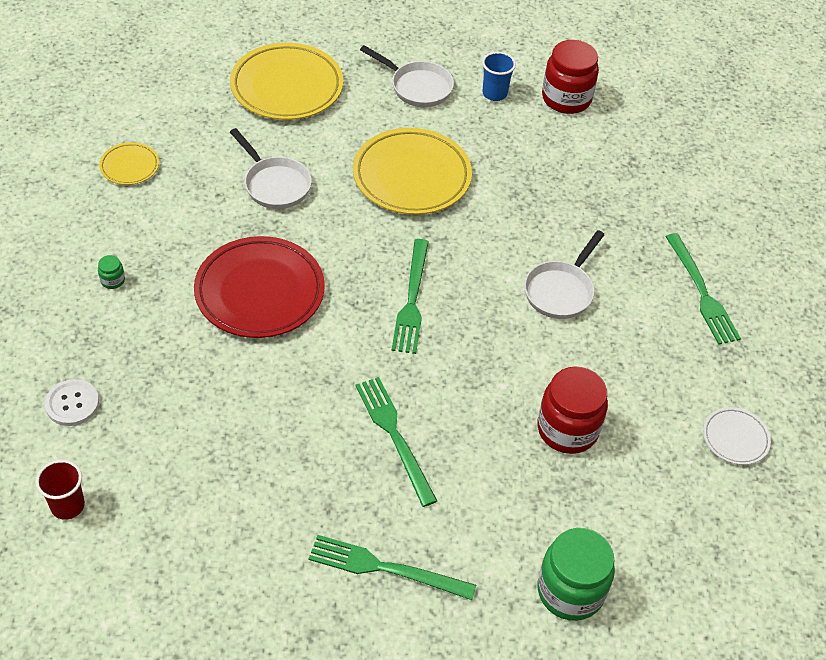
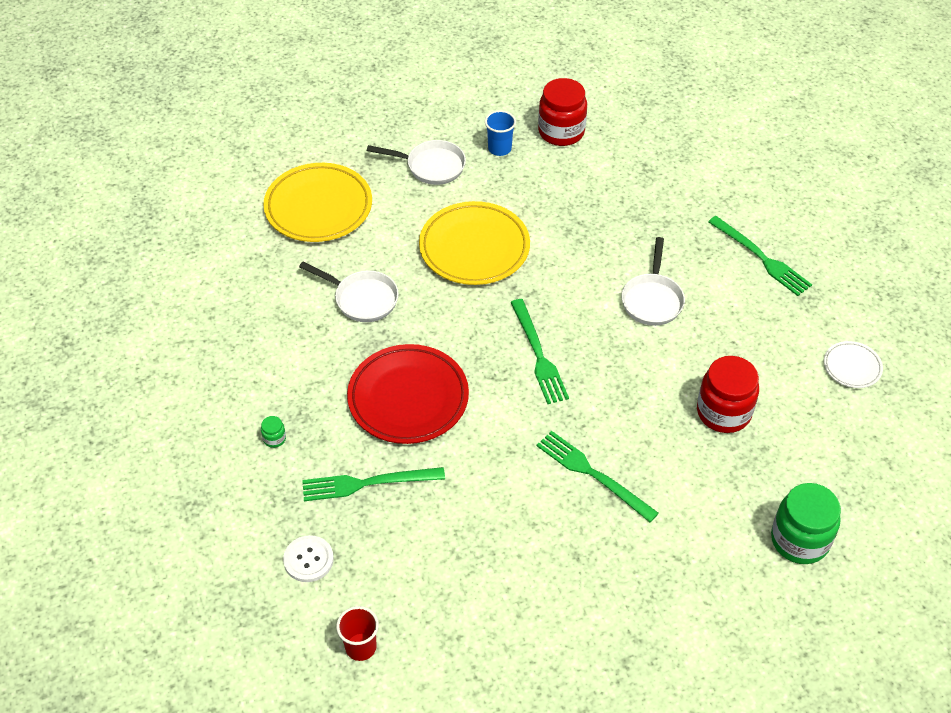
camera: 20 degrees left, 0 degrees up
yellow plate [99,142,159,185] -> none
green fork [309,535,476,600] -> green fork moved to [302,467,445,501]

